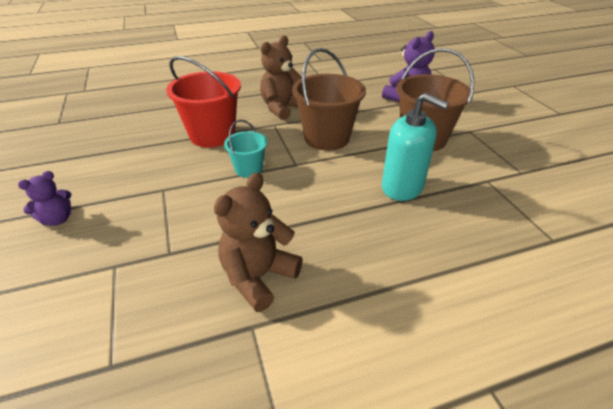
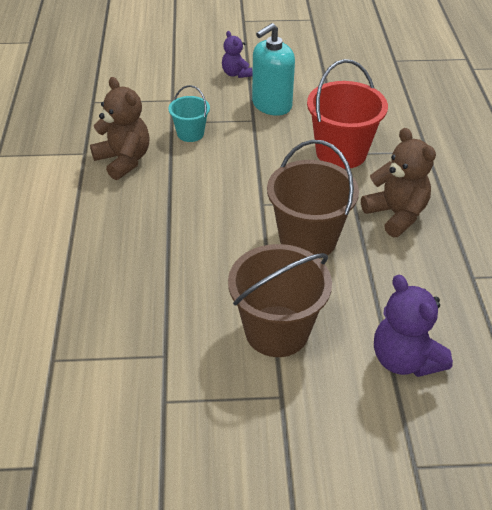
camera: 105 degrees right, 5 degrees up
turquoise bucket [224,120,267,178] -> turquoise bucket moved to [168,85,210,142]
turquoise soap dispenser [382,93,449,201] -> turquoise soap dispenser moved to [252,23,295,116]

